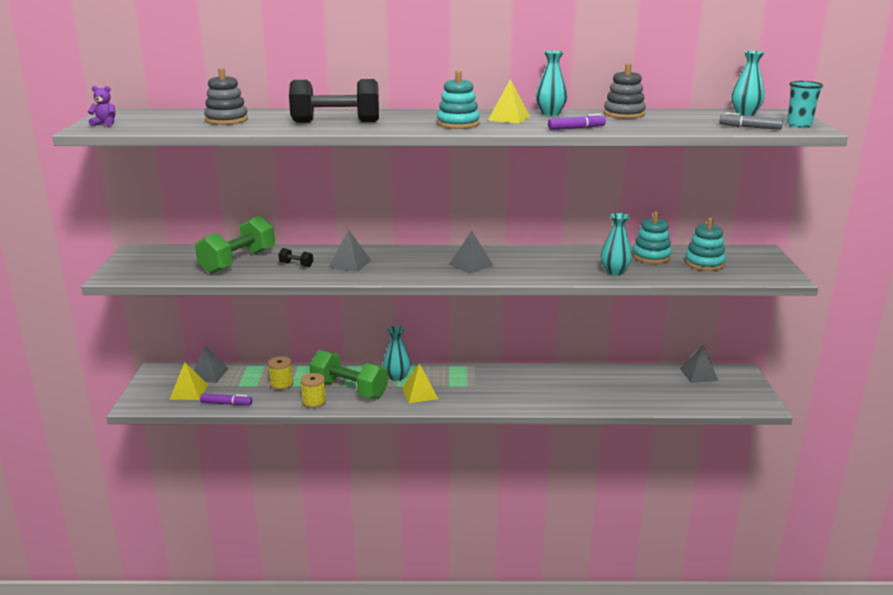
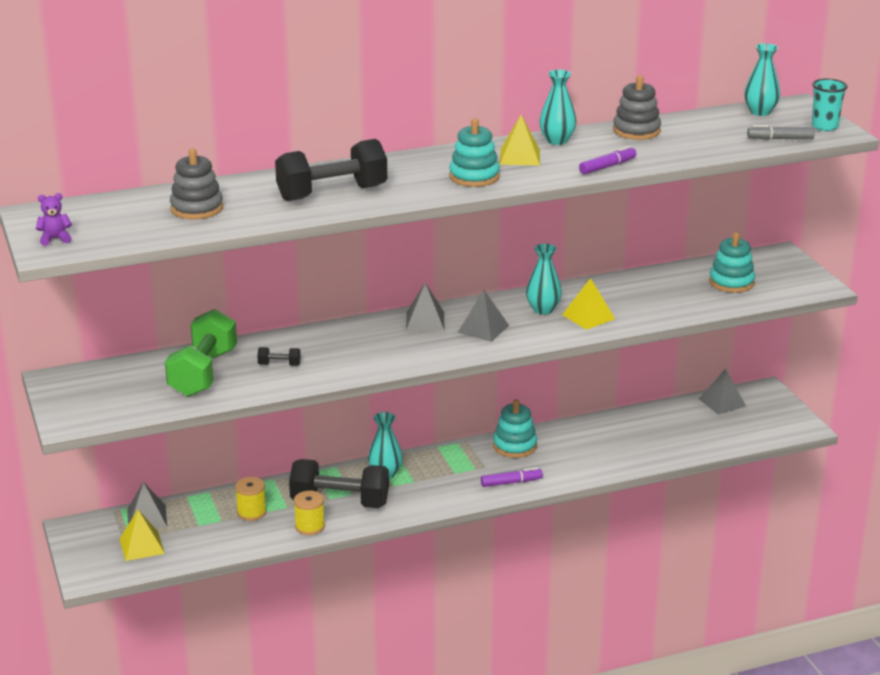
camera: 20 degrees left, 5 degrees up
purple marker [200,393,252,406] -> purple marker moved to [481,467,543,487]
green dumbbell [309,350,388,399] -> black dumbbell [289,459,389,508]
grey pyramid [329,229,371,272] -> grey pyramid moved to [406,283,444,331]
yellow pyramid [402,363,438,403] -> yellow pyramid moved to [562,278,615,330]
turquoise vase [601,213,632,276] -> turquoise vase moved to [526,244,562,315]
turquoise stacking toy [632,212,672,264] -> turquoise stacking toy moved to [493,399,537,458]

